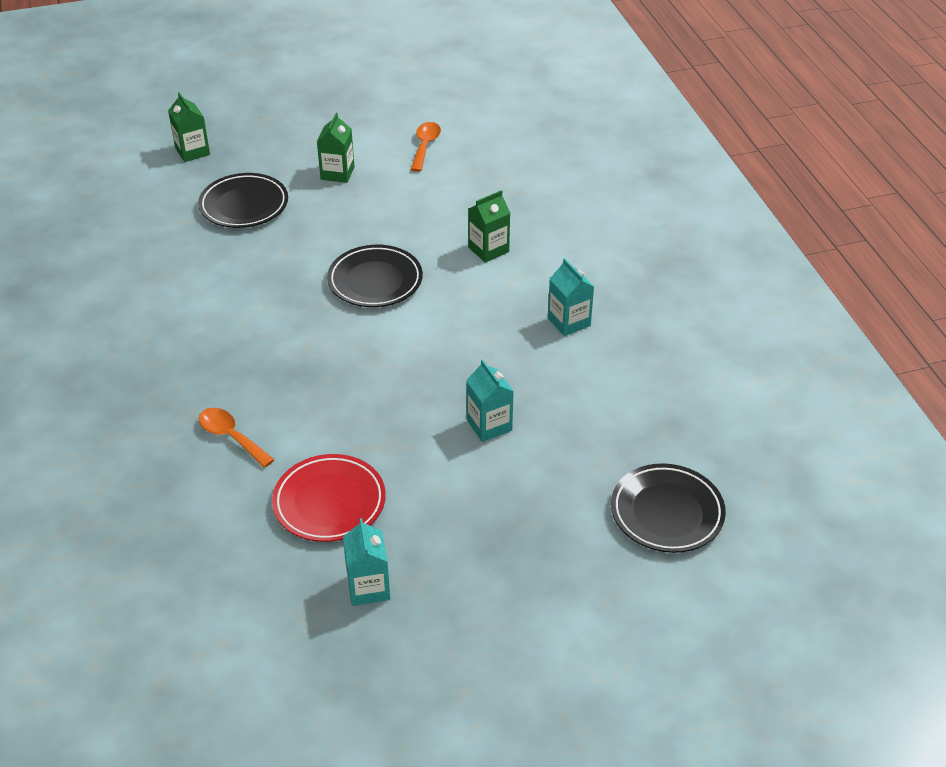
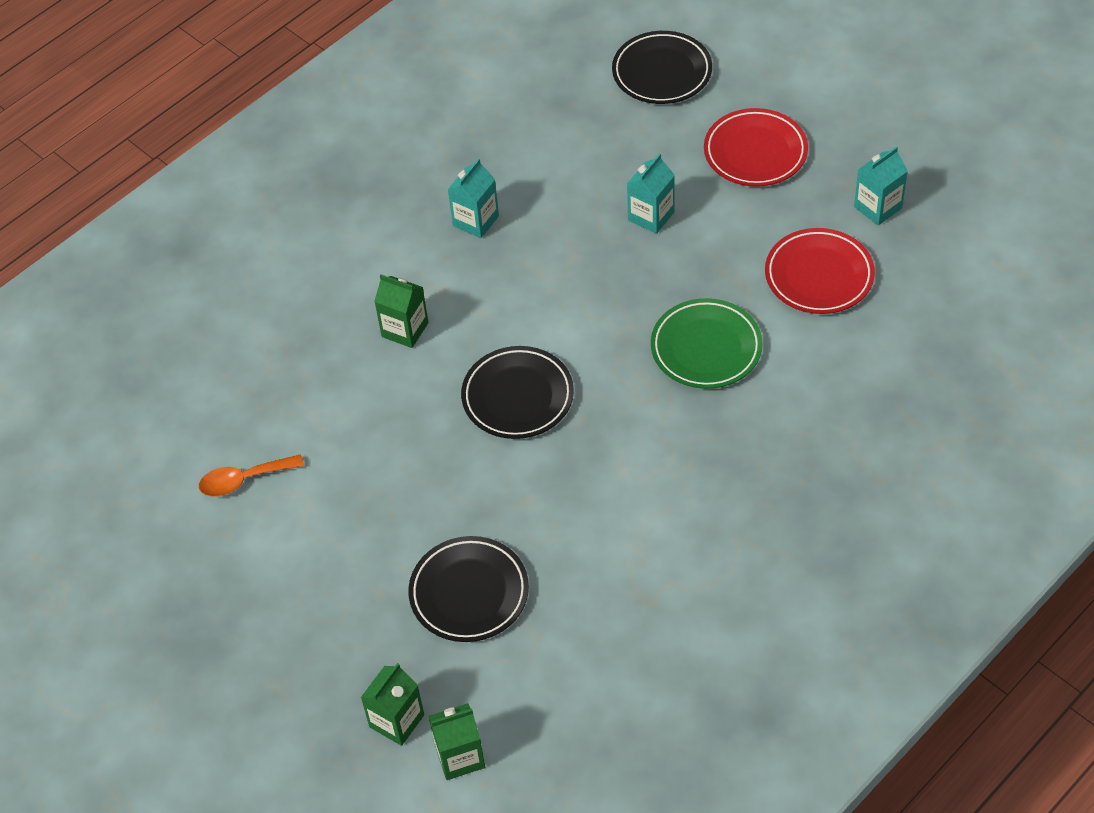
camera: 115 degrees left, 10 degrees up
orange spoon [199,408,275,468] -> none
green carton [317,113,354,183] -> green carton moved to [428,703,485,780]
none -> green plate [651,298,763,389]
none -> red plate [704,108,808,187]

